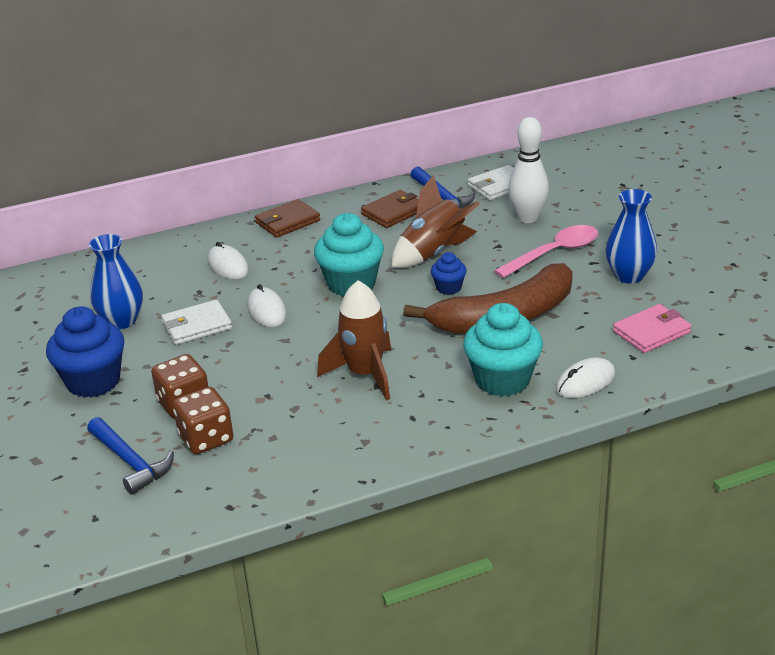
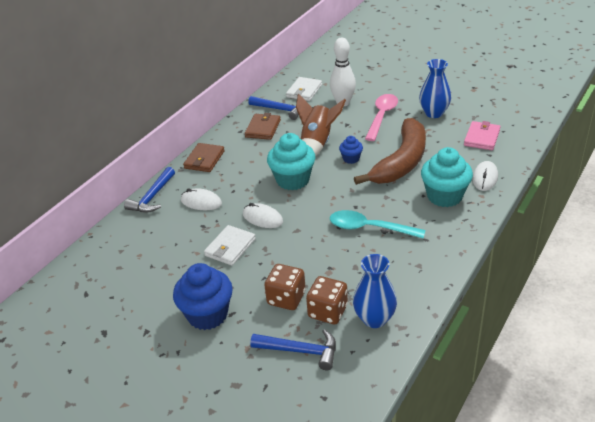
camera: 35 degrees left, 5 degrees up
blue vase [89,234,143,329] -> blue vase moved to [353,254,397,328]
brown rocket [317,280,391,401] -> turquoise spoon [330,210,426,239]
none -> blue hammer [124,167,175,212]

